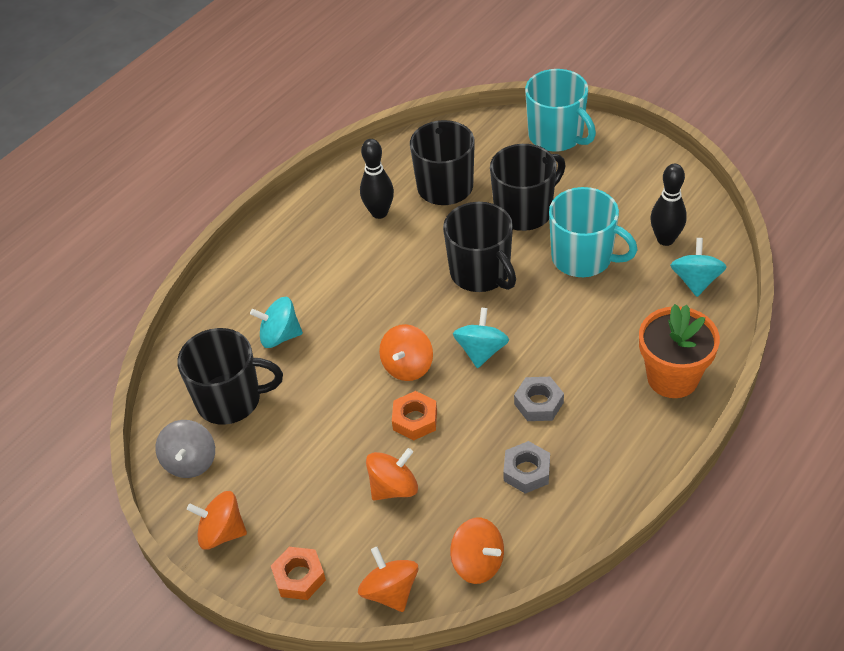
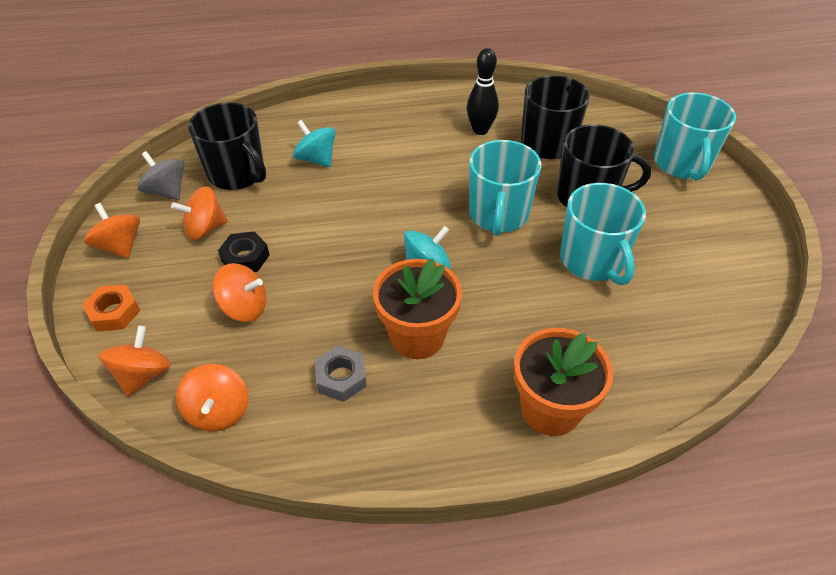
camera: 40 degrees right, 0 degrees up
grey spinning top [155,420,215,478] -> grey spinning top turned 90 degrees clockwise [137,151,184,200]
orange spinning top [379,324,433,381] -> orange spinning top moved to [171,186,228,240]
orange nut [392,391,437,440] -> none
black mug [443,202,516,292] -> turquoise mug [469,140,542,236]
grey nut [514,377,564,421] -> orange flower pot [373,258,462,359]
black bowling pin [651,164,687,246] -> none
turquoise spinning top [670,238,727,297] -> none
none -> black nut [218,231,269,272]

